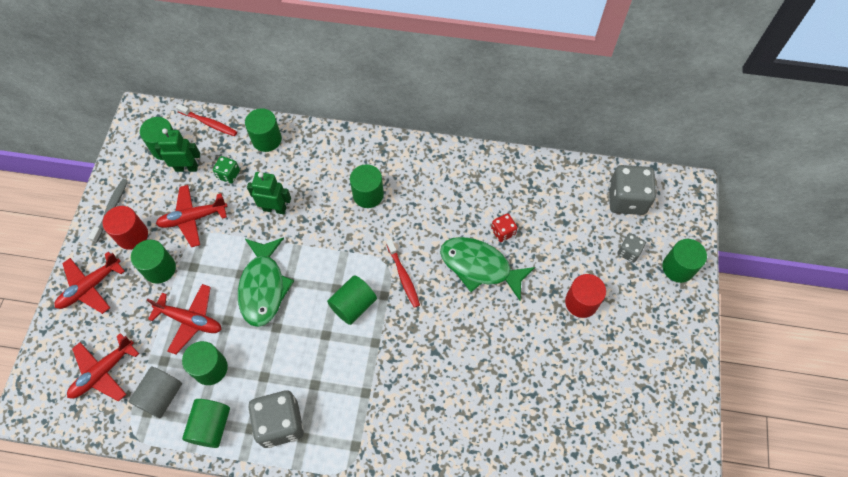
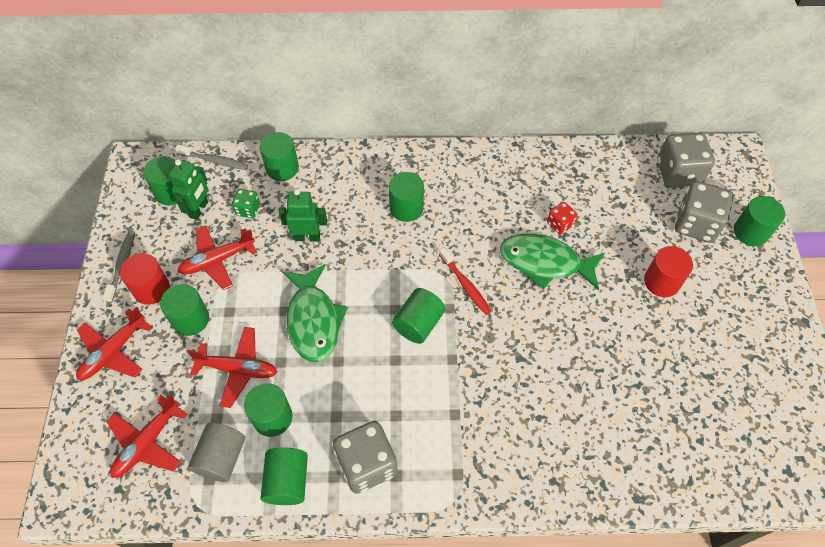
camera: 10 degrees left, 5 degrees down
green robot [154,128,200,172] -> green robot turned 120 degrees clockwise [169,159,208,220]
red toothbrush [176,104,237,136] -> grey toothbrush [175,145,248,170]
grey dice [617,233,646,263] -> grey dice [675,181,734,243], size x1.96

